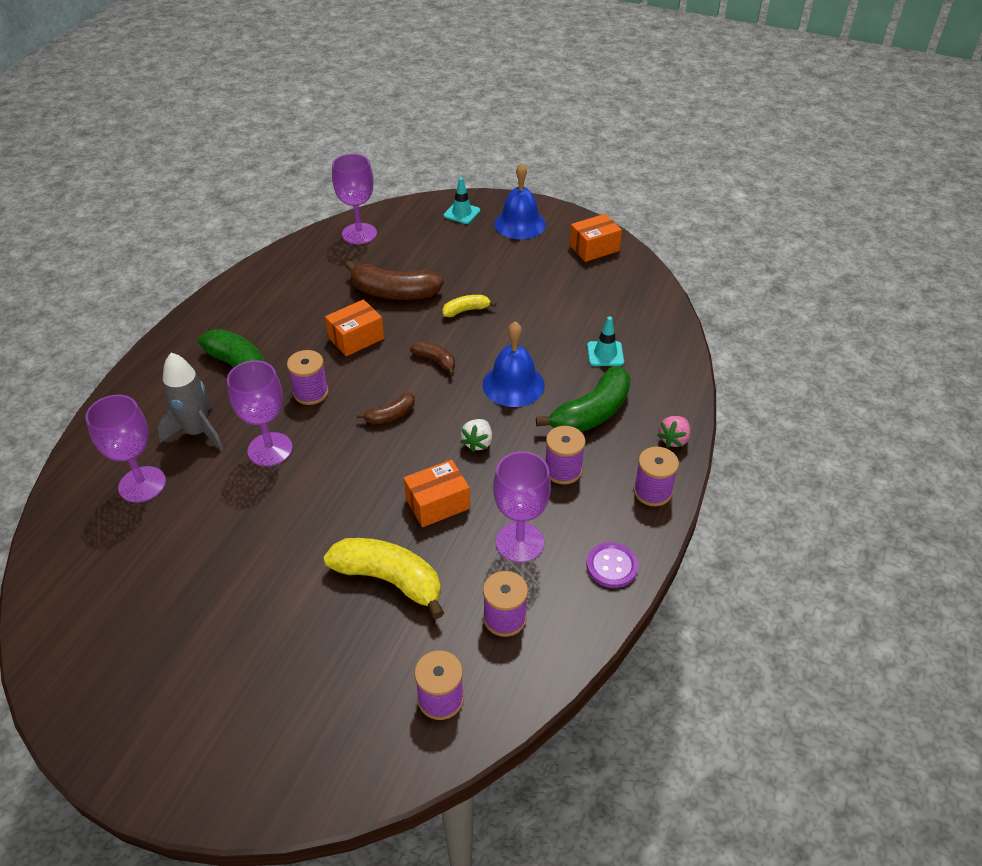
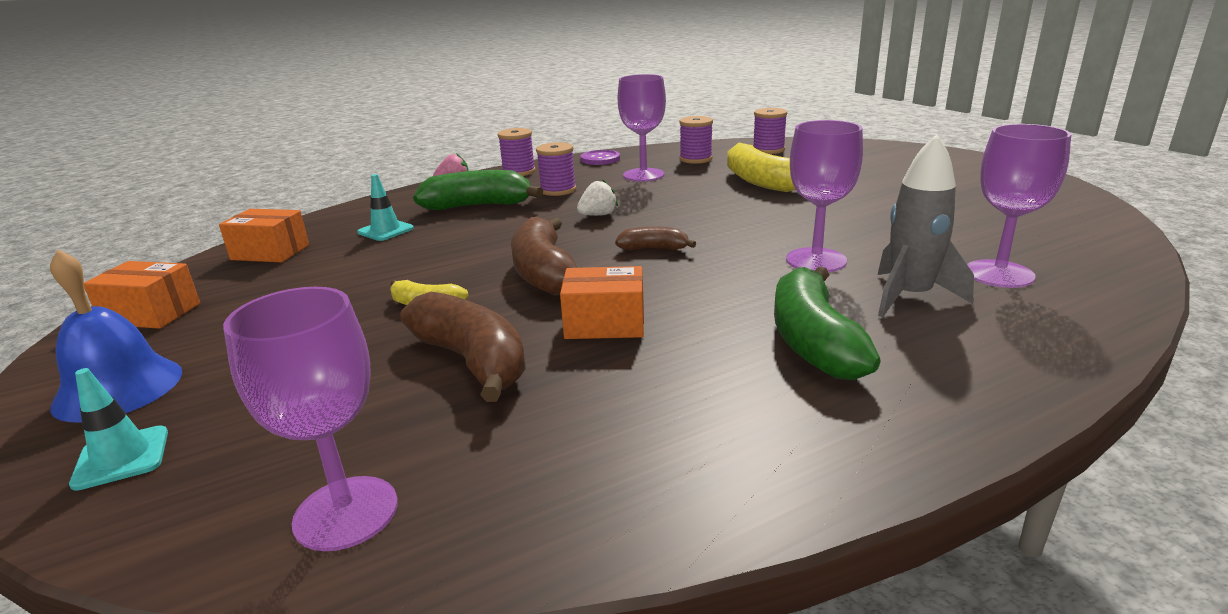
camera: 140 degrees left, 20 degrees down
purple spool [287,350,329,405] -> none
orange box [404,460,470,527] -> orange box moved to [219,209,309,262]
brown banana [410,341,455,375] -> brown banana [511,217,577,296], size x1.90
blue bell [483,321,545,407] -> none

